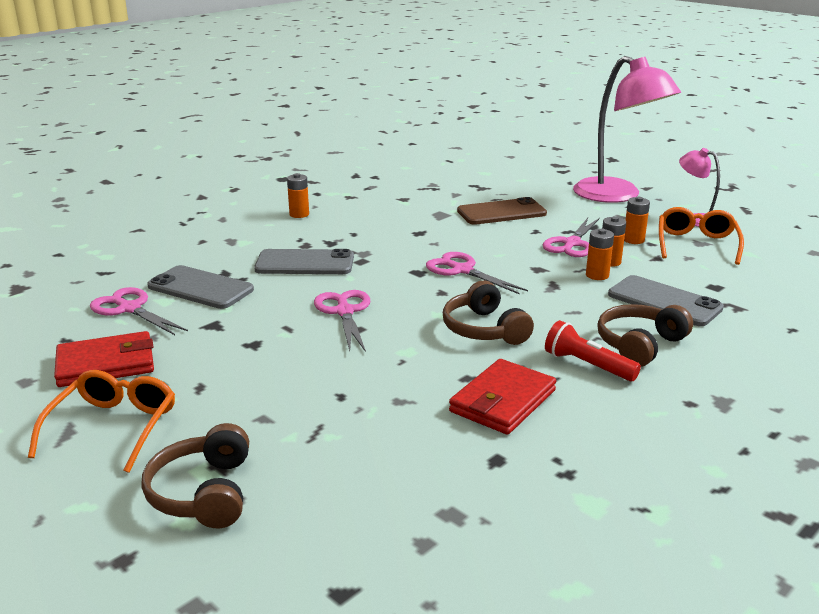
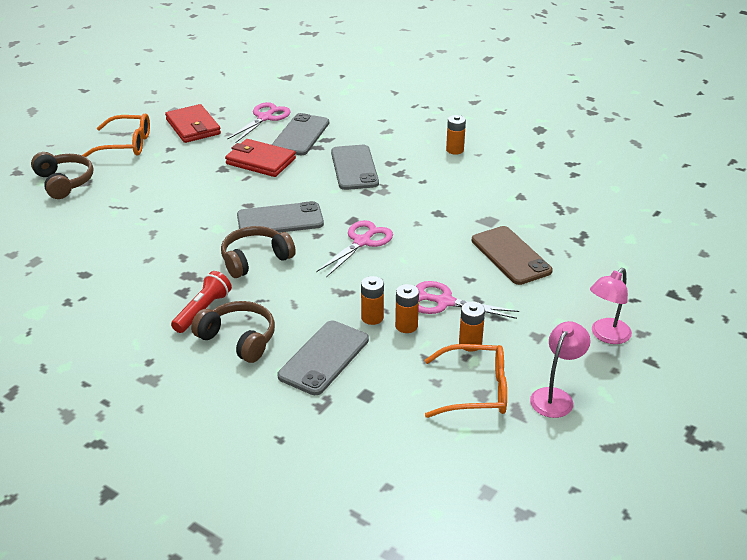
camera: 80 degrees right, 10 degrees up
brown headphones [141,423,249,528] -> brown headphones turned 75 degrees clockwise [31,152,93,199]
pink scissors [314,290,370,352] -> none
red wallet [449,359,556,435] -> red wallet moved to [225,139,296,177]
pink lamp [573,56,681,203] -> pink lamp [590,268,632,344], size x0.49
none -> grey phone [237,201,324,233]

